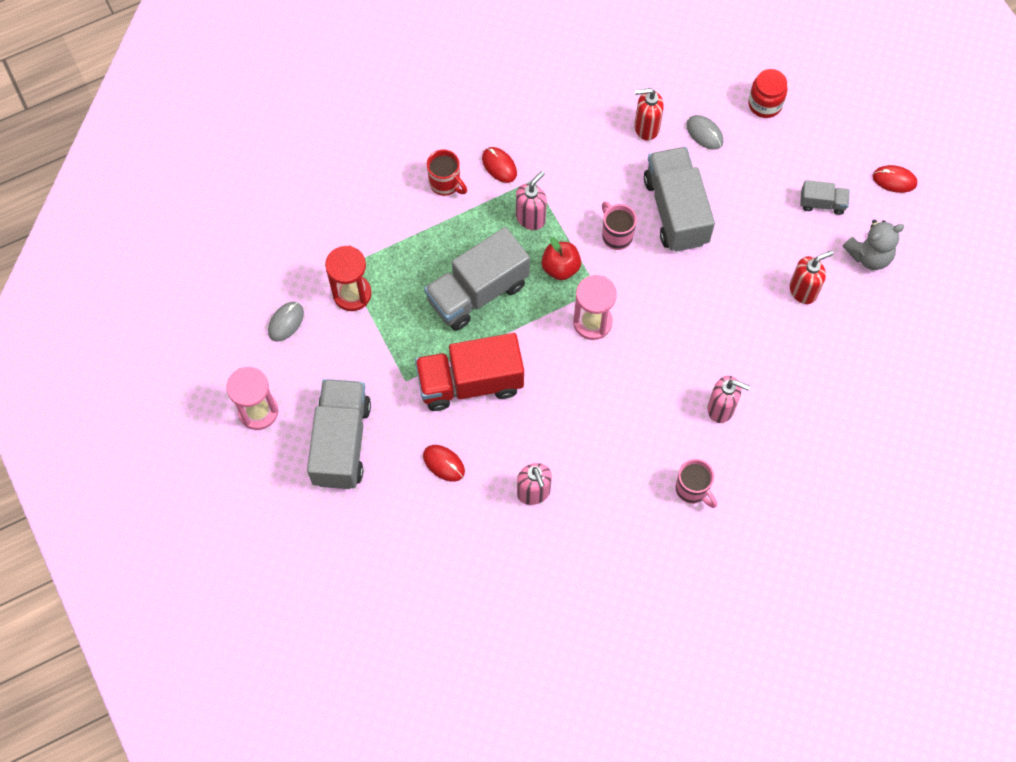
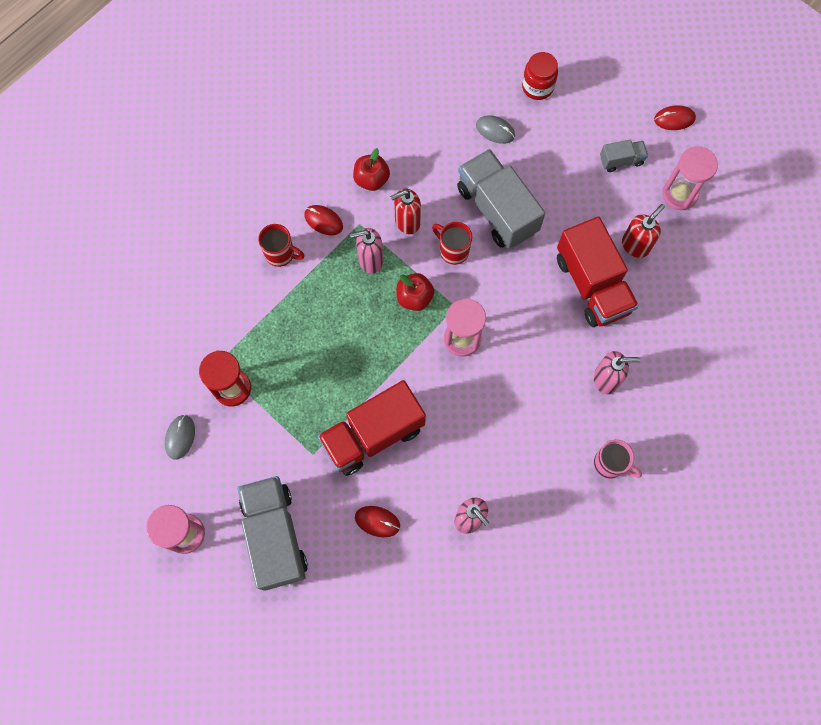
camera: 20 degrees left, 5 degrees up
grey truck [424,227,530,331] -> none
pink soap dispenser [516,171,547,230] -> pink soap dispenser turned 120 degrees counterclockwise [350,228,383,273]
pink mug [602,201,637,250] -> red mug [432,222,472,265]
red soap dispenser [635,88,664,141] -> red soap dispenser moved to [390,188,421,234]
grey teddy bear [843,220,905,270] -> pink hourglass [662,146,718,210]
none -> red apple [353,148,390,191]
none -> red truck [557,216,639,327]

